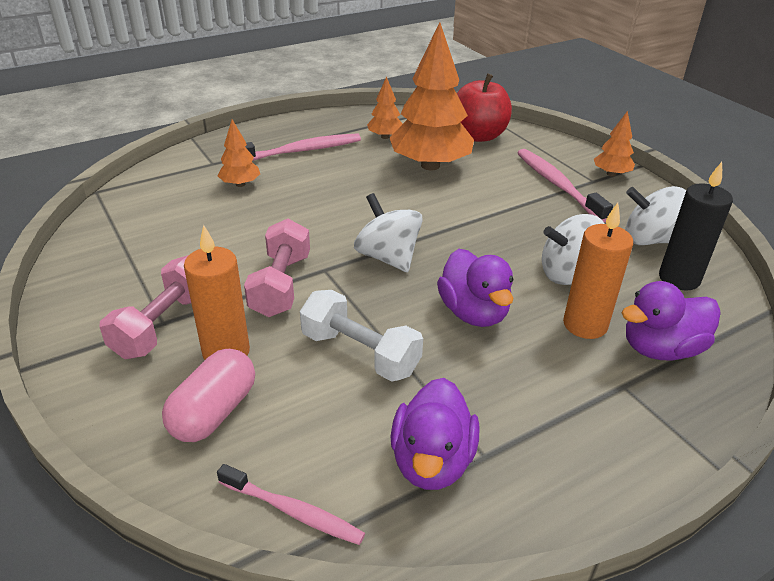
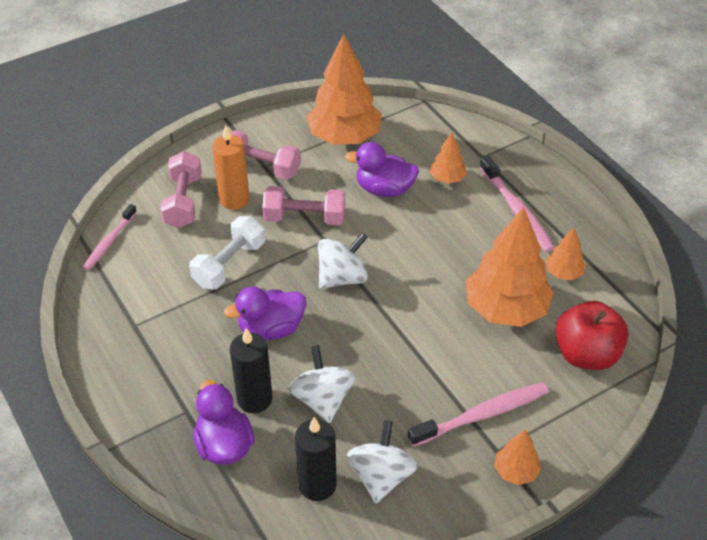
camera: 90 degrees right, 10 degrees up
pink capsule [162,349,255,442] -> pink dumbbell [160,151,202,228]
purple duck [390,378,479,490] -> purple duck moved to [345,142,419,197]
orange candle [563,203,633,339] -> black candle [230,328,273,413]
none -> orange tree [307,34,382,145]

